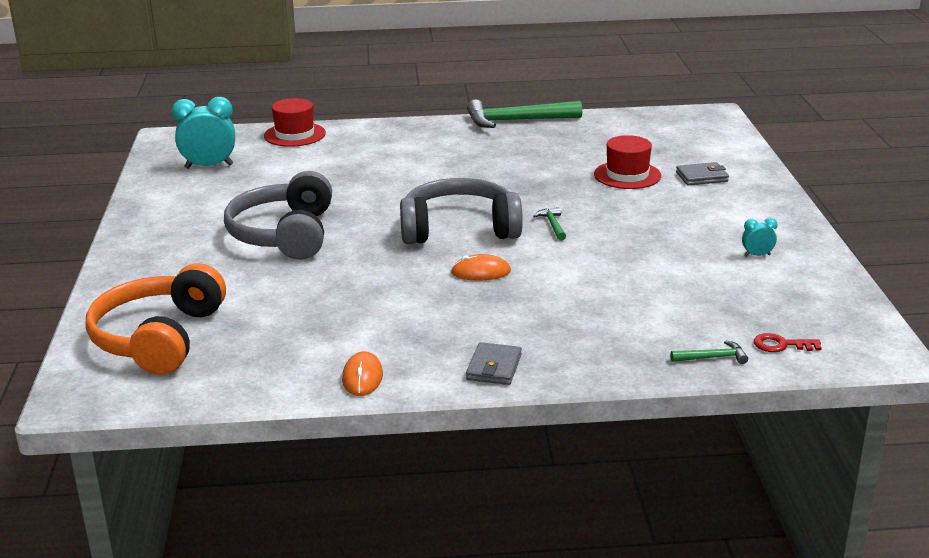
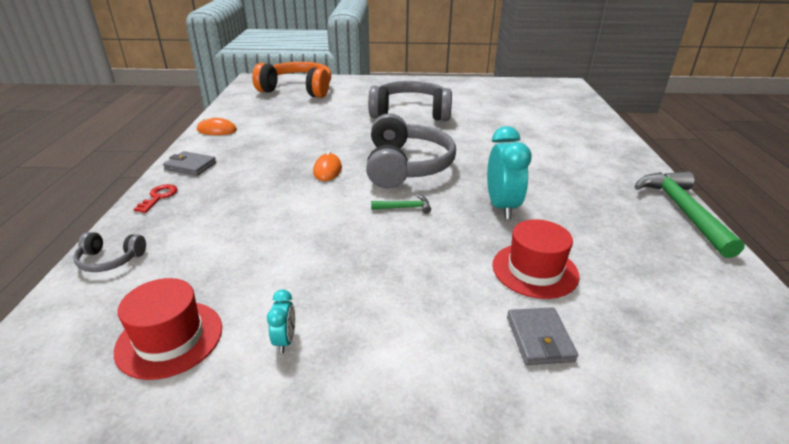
camera: 95 degrees right, 5 degrees up
turquoise clock [172,97,235,169] -> turquoise clock moved to [487,126,531,219]
red hat [264,98,326,147] -> red hat moved to [114,278,222,380]
green hammer [671,340,748,364] -> grey headphones [73,232,146,272]
red key [754,333,822,352] -> red key moved to [134,184,177,213]

